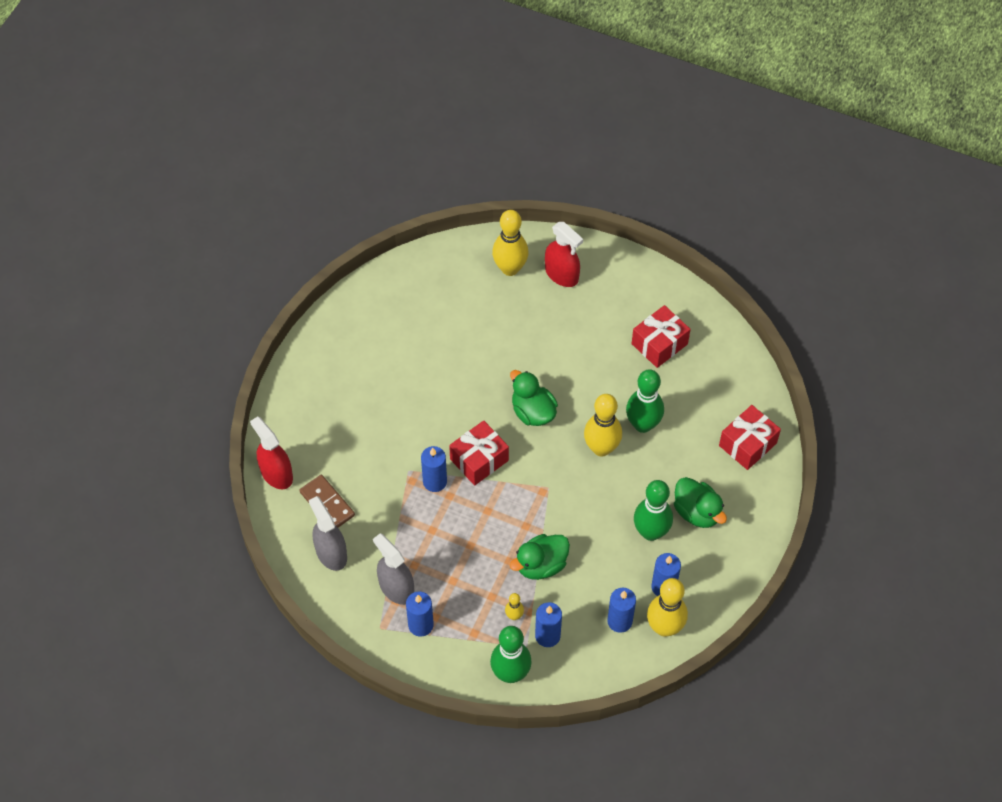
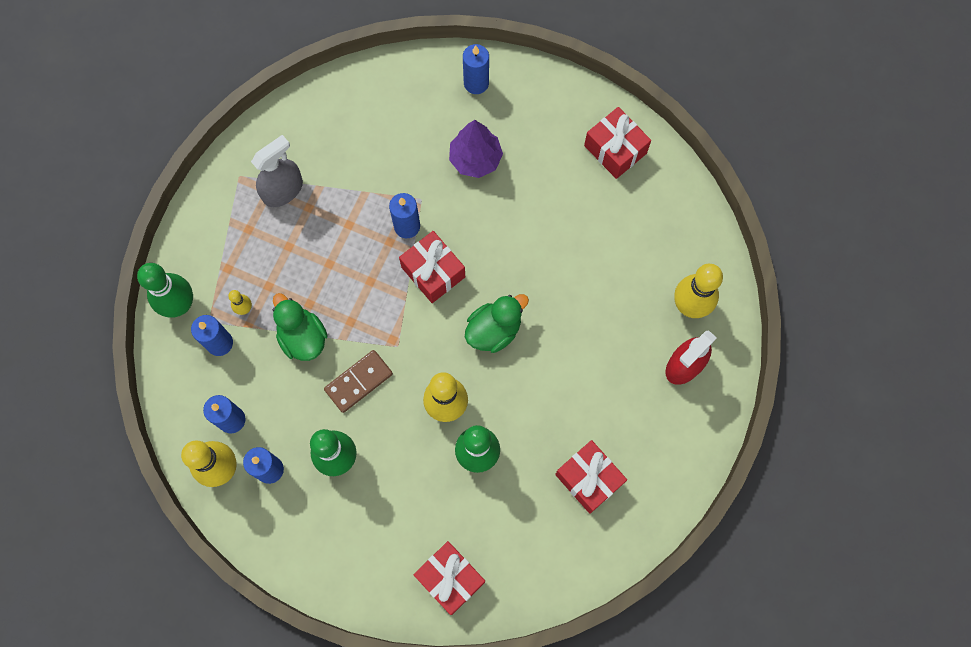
camera: 90 degrees right, 15 degrees up
red spray bottle [250,416,293,489] -> none
brown domino [299,475,355,528] -> brown domino moved to [324,350,393,413]
grey spray bottle [309,496,347,571] -> none
blue candle [406,592,434,636] -> blue candle moved to [463,44,489,94]
green duck [674,477,727,528] -> none
none -> purple tree [449,120,503,178]
none -> red gift [584,107,651,179]

